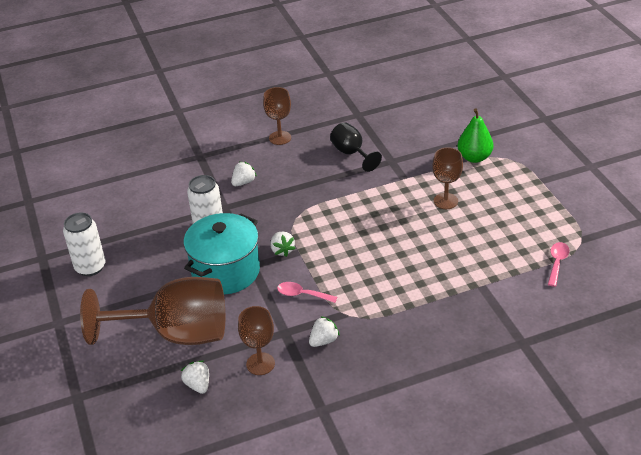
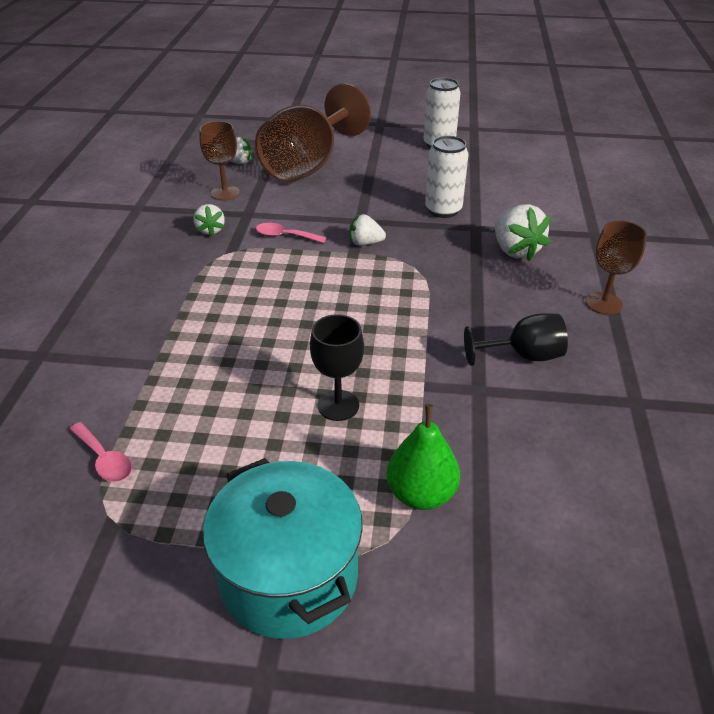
camera: 115 degrees right, 0 degrees up
turquoise pot [184,213,260,294] -> turquoise pot moved to [203,458,363,639]
white strawberry [231,162,257,186] -> white strawberry [495,204,551,261], size x1.68
pink spoon [277,282,337,303] -> pink spoon turned 120 degrees counterclockwise [256,223,327,243]
brown goblet [432,147,463,209] -> black goblet [310,314,364,421]

